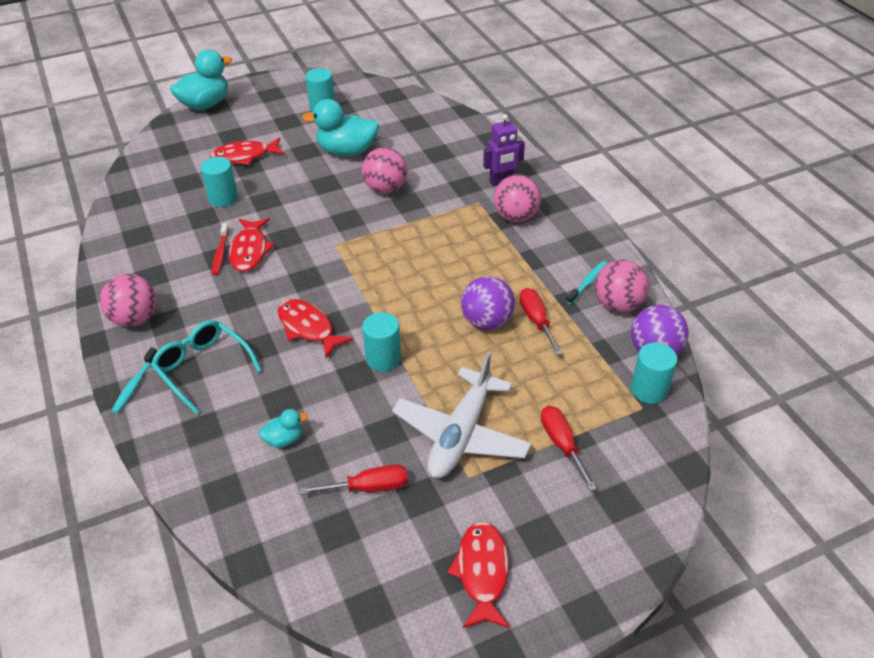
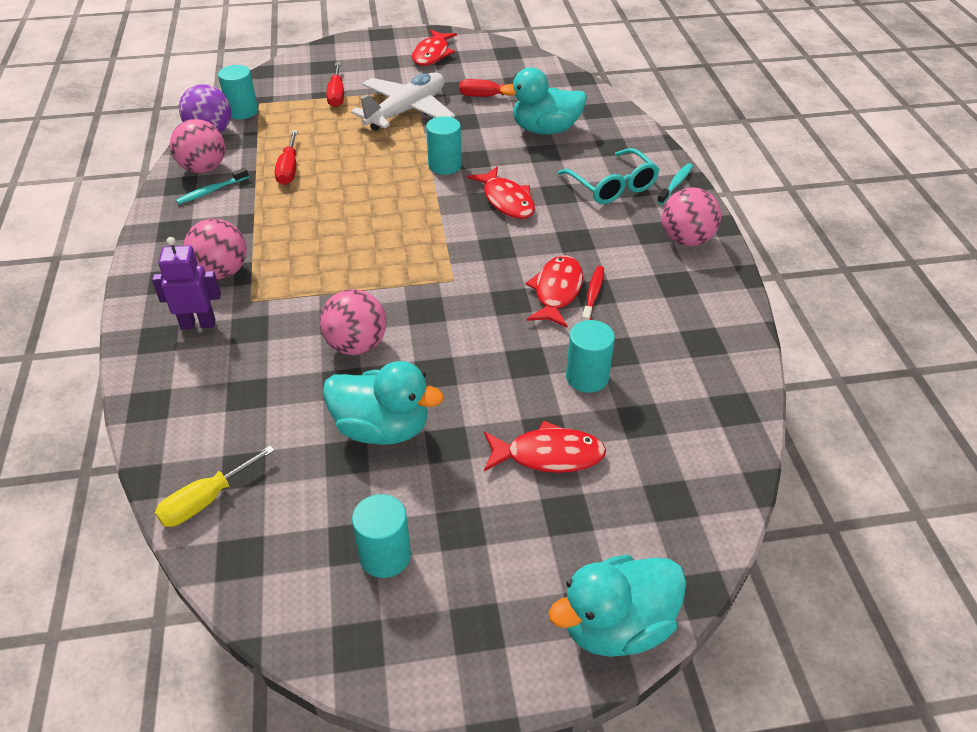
camera: 165 degrees left, 0 degrees up
turquoise duck [259,409,308,448] -> turquoise duck [500,68,587,134], size x2.07
purple ball [461,276,515,330] -> none
none -> yellow screwdriver [155,446,275,527]

